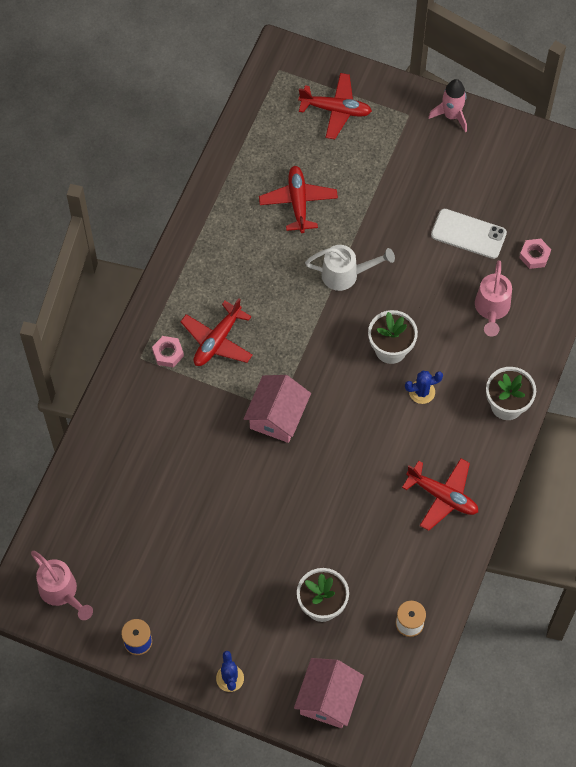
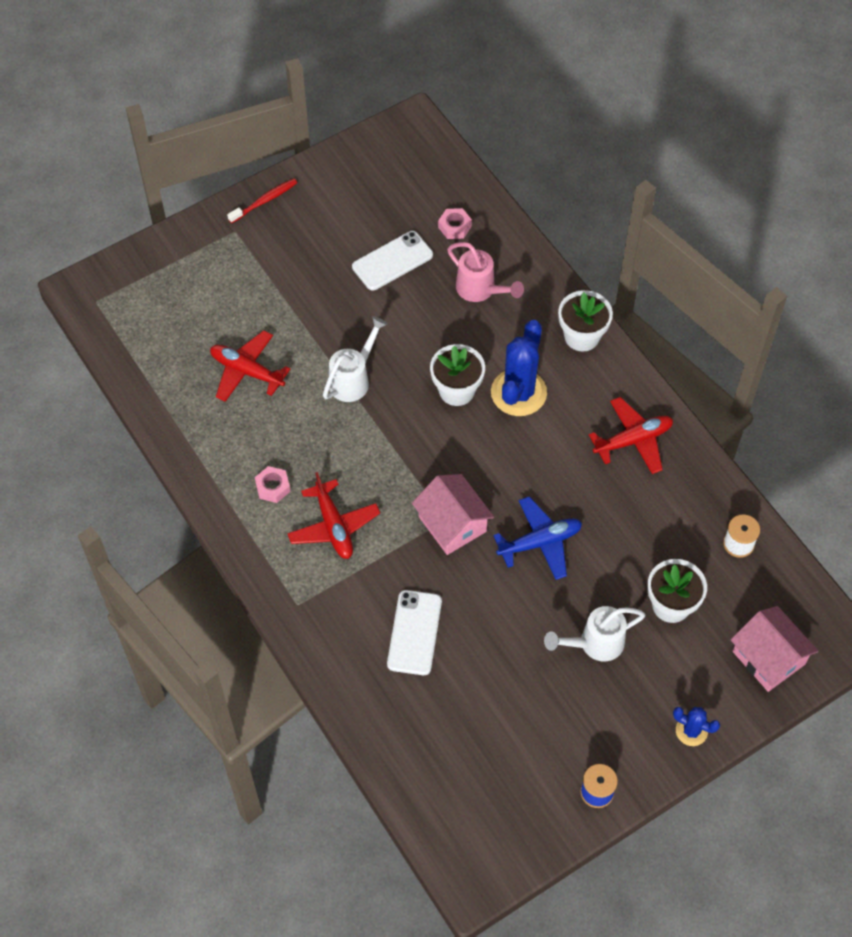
camera: 55 degrees left, 5 degrees down
pink watering can [31,551,93,620] -> none
pink nut [152,336,184,367] -> pink nut moved to [255,466,291,503]
red plane [298,73,372,139] -> none
blue cactus [405,370,443,404] -> blue cactus [491,320,547,416], size x1.94
pink rocket [428,79,467,132] -> red toothbrush [227,178,297,223]
none -> white phone [387,590,442,675]
none -> blue plane [493,496,582,580]
none -> white watering can [544,606,645,662]

